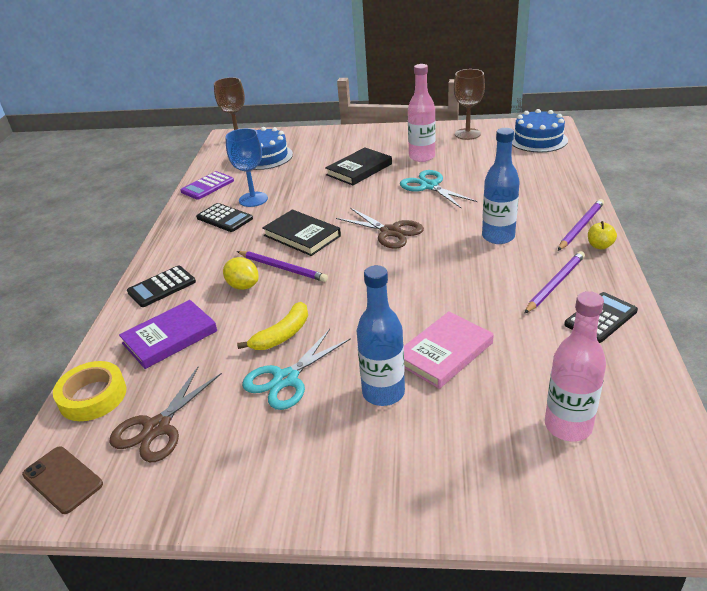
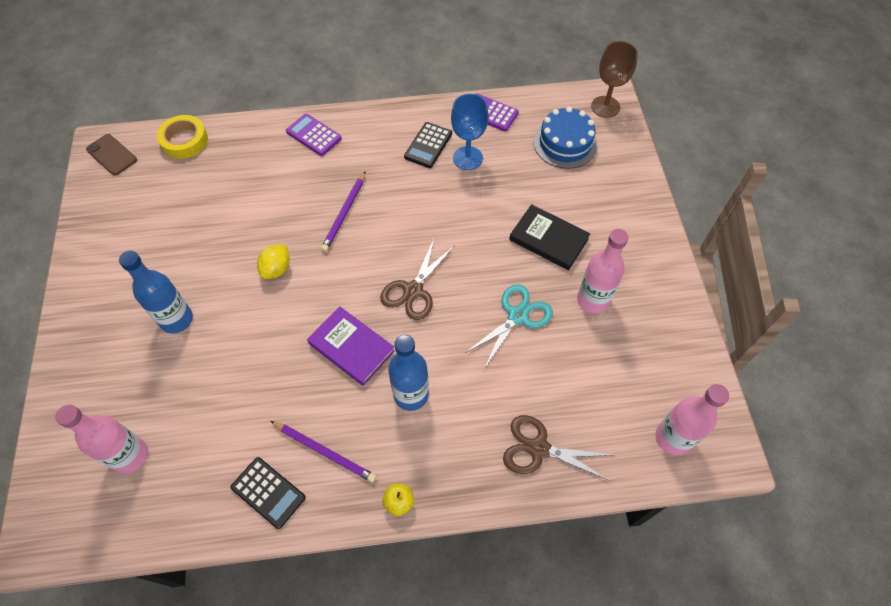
camera: 75 degrees right, 25 degrees up
brown phone [22,446,103,514] -> brown phone turned 75 degrees counterclockwise [86,134,137,175]
brown scissors [109,367,222,462] -> brown scissors moved to [503,415,612,481]
purple book [119,300,217,369] -> purple book moved to [307,306,395,386]
black calculator [127,265,196,307] -> purple calculator [286,114,342,156]
yellow lemon [223,257,259,290] -> yellow lemon moved to [257,245,290,279]
yellow banana [237,302,308,350] -> none
turquoise scissors [242,329,351,410] -> none
black book [262,209,341,256] -> none
pink book [404,311,494,389] -> none
brown goblet [454,69,485,140] -> none
blue cake [512,109,568,152] -> pink bottle [655,384,729,456]
purple pencil [558,199,604,251] -> none

